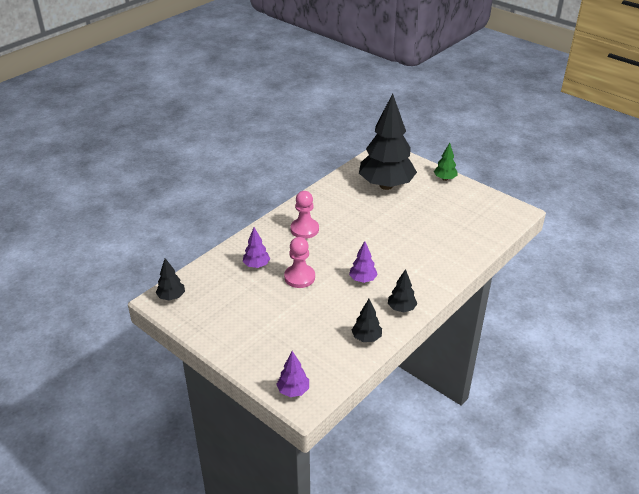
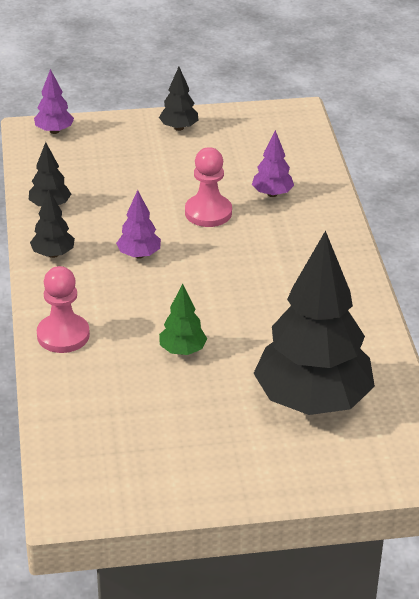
camera: 130 degrees right, 0 degrees up
black tree [156,258,185,301] -> black tree moved to [159,67,198,131]
pink pawn [290,191,319,239] -> pink pawn moved to [37,266,90,353]
green tree [434,143,458,181] -> green tree moved to [159,284,207,355]

